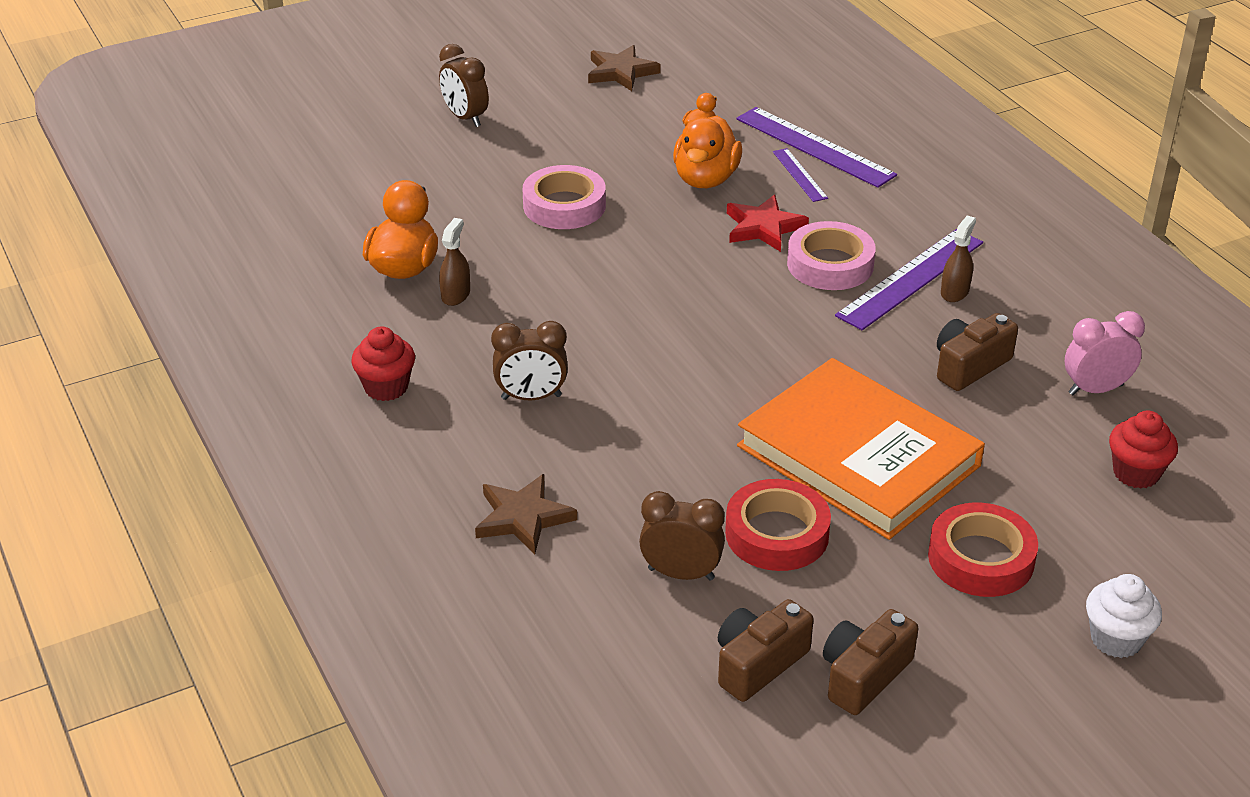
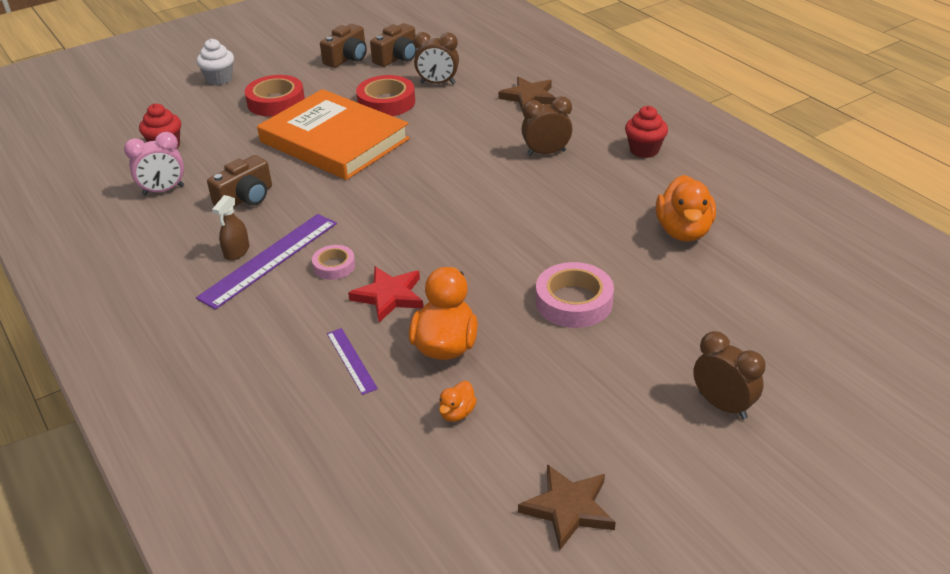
camera: 175 degrees right, 0 degrees up
brown spray bottle [439,218,470,306] -> none
purple ruler [736,107,897,188] -> none
pink tape [787,221,876,290] -> pink tape [312,245,355,280], size x0.58

